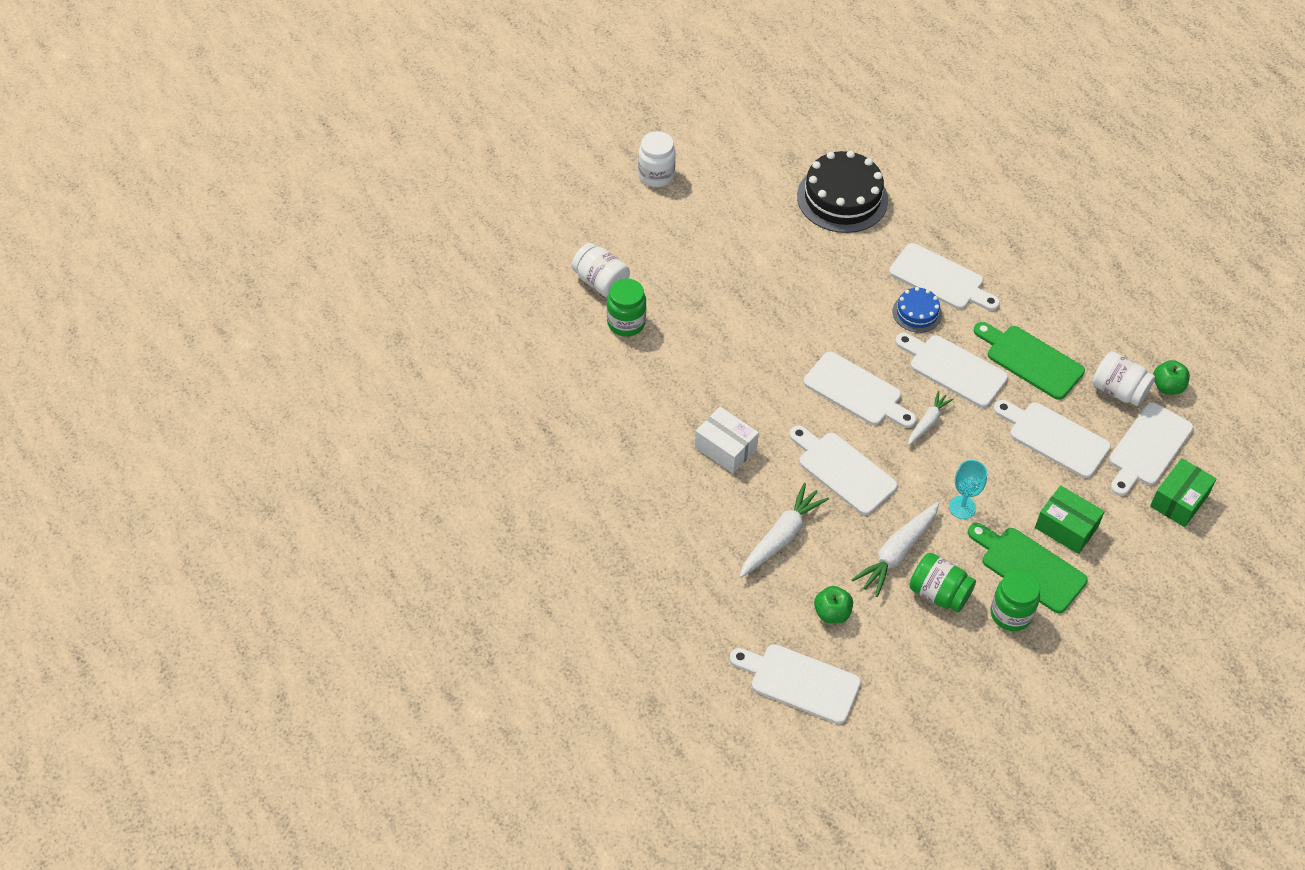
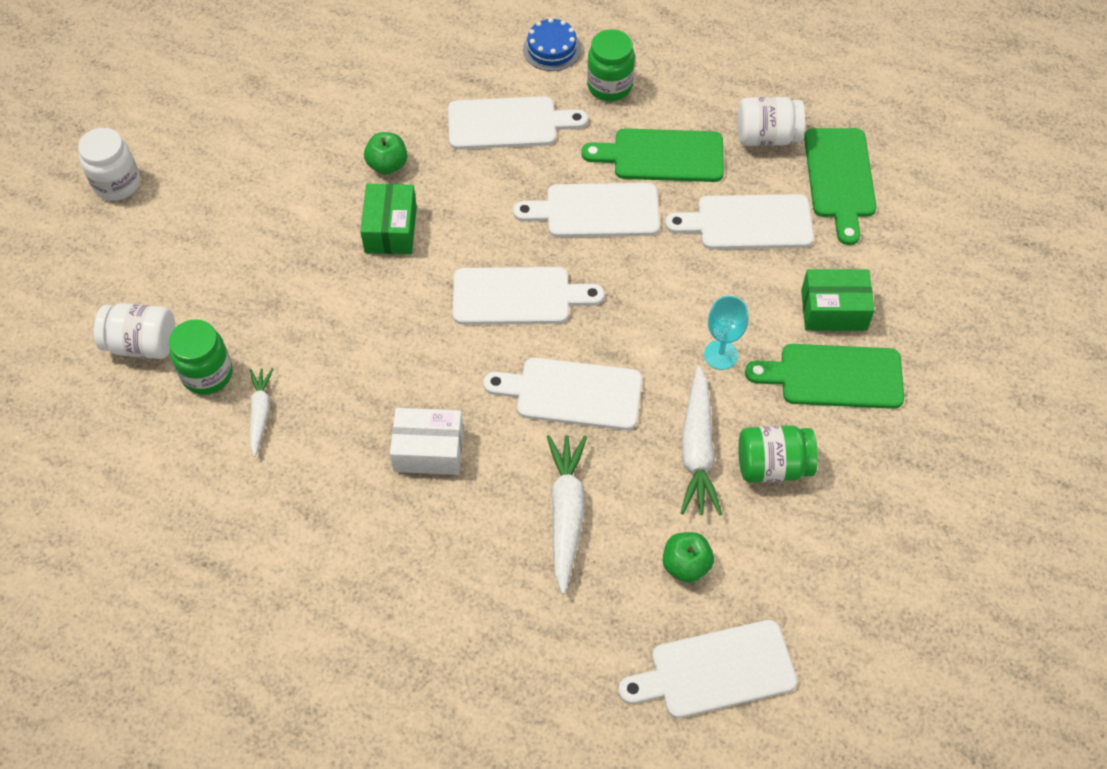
camera: 35 degrees left, 5 degrees up
black cake [797,150,888,233] -> none
blue cake [893,287,942,333] -> blue cake moved to [523,18,581,71]
white carrot [908,391,954,446] -> white carrot moved to [250,368,273,457]
green jar [990,570,1040,631] -> green jar moved to [587,29,635,101]
white cutting board [1109,403,1193,496] -> green cutting board [804,128,876,245]
green box [1150,458,1217,527] -> green box moved to [360,184,417,254]
green apple [1153,360,1190,395] -> green apple moved to [364,132,407,175]

